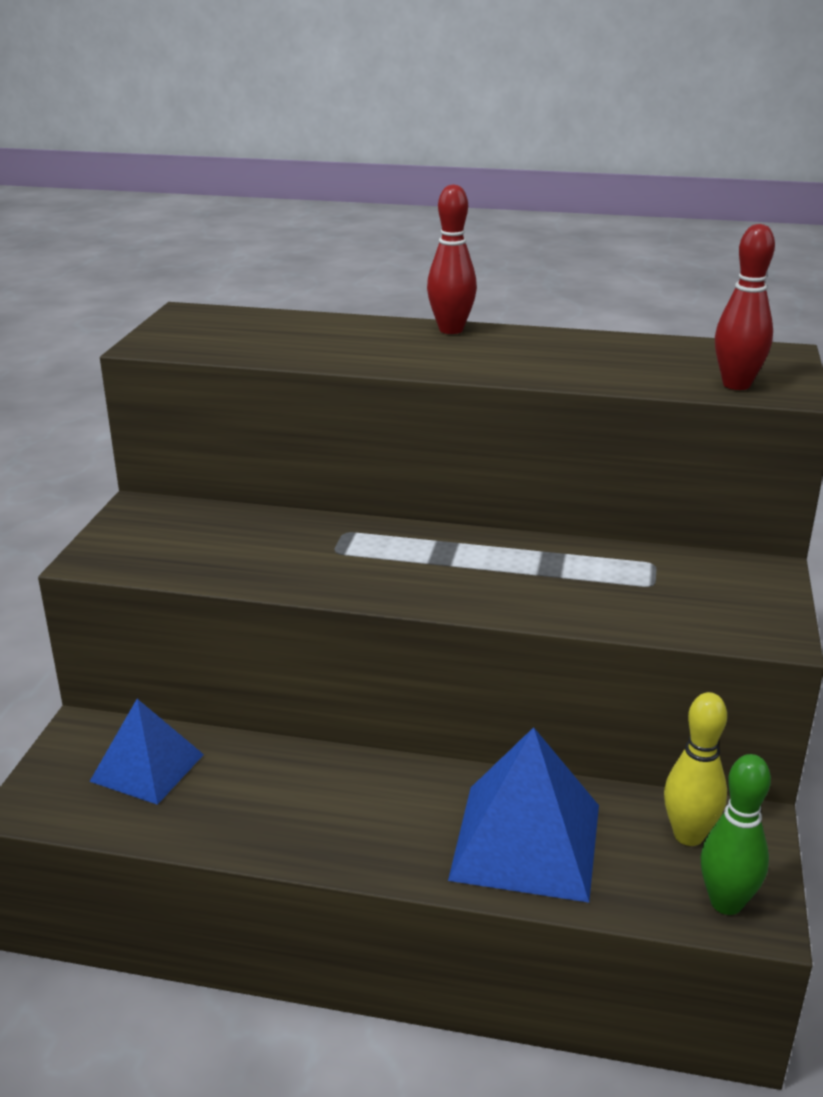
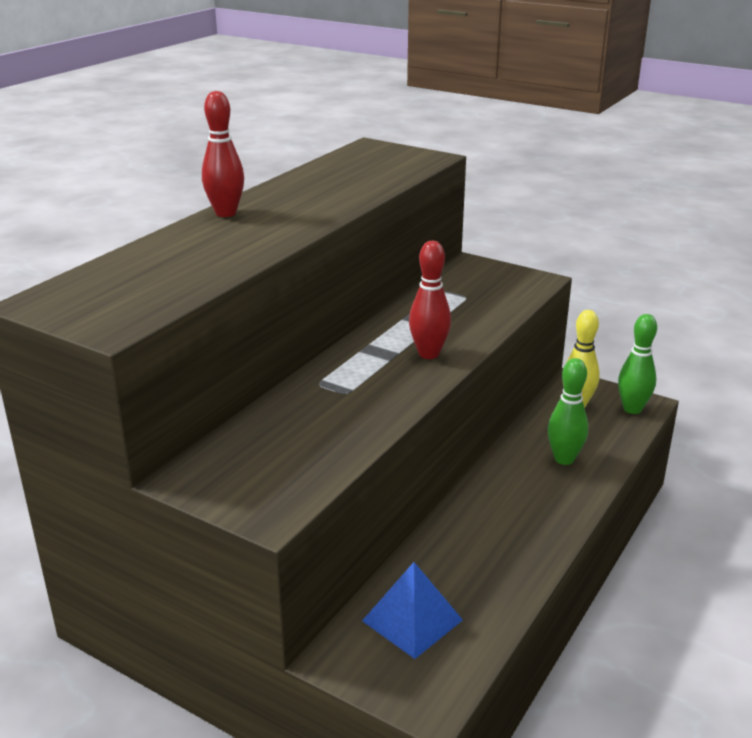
camera: 70 degrees left, 0 degrees up
blue pyramid [448,727,599,903] -> green bowling pin [548,358,588,465]
red bowling pin [715,224,775,390] -> red bowling pin moved to [409,241,451,359]

